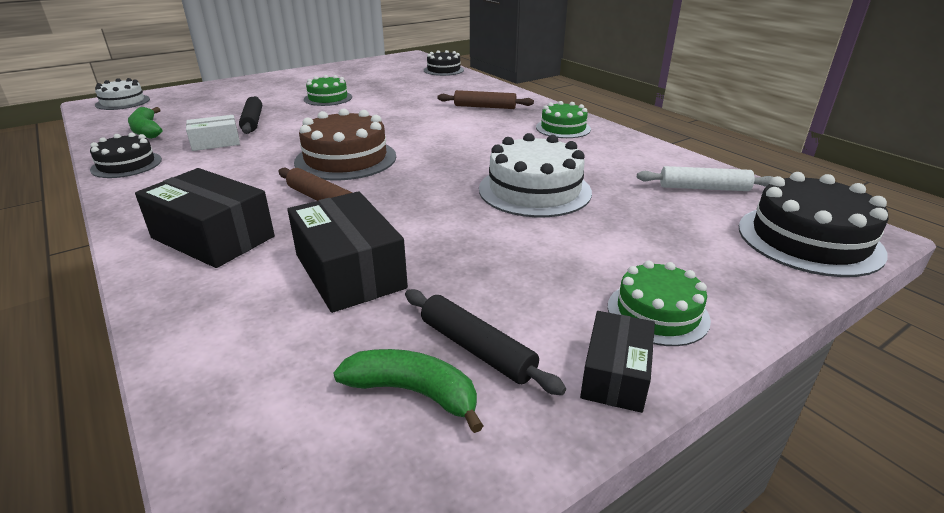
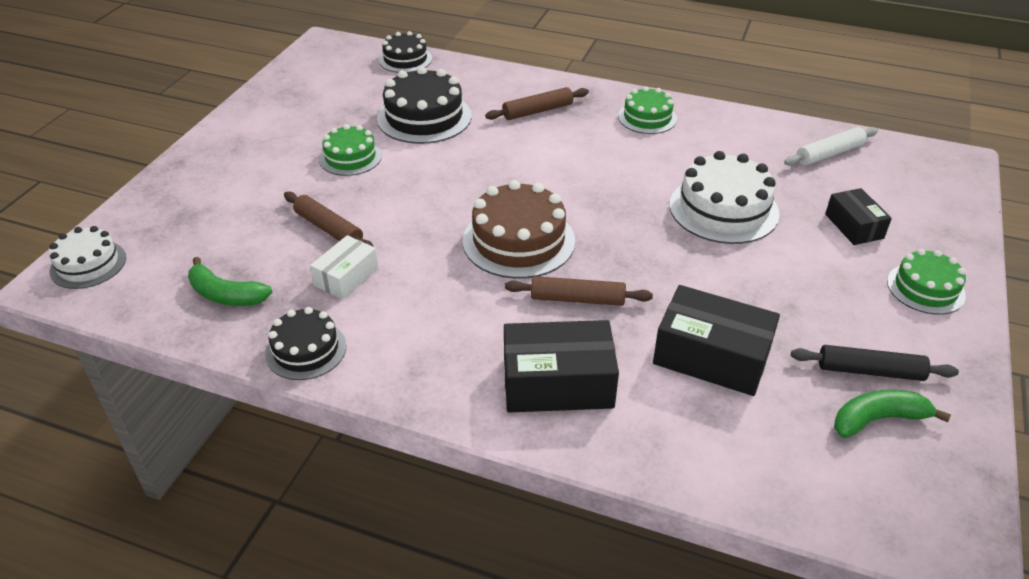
camera: 35 degrees left, 10 degrees up
black rolling pin [239,96,262,134] -> brown rolling pin [284,192,374,247]
black box [580,311,655,413] -> black box moved to [825,188,892,245]
black cake [739,172,888,277] -> black cake moved to [377,66,472,144]

